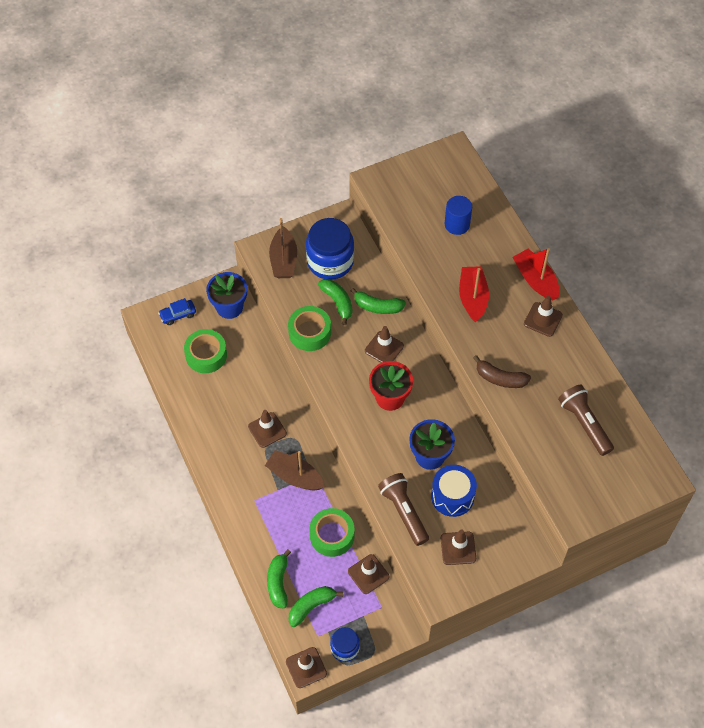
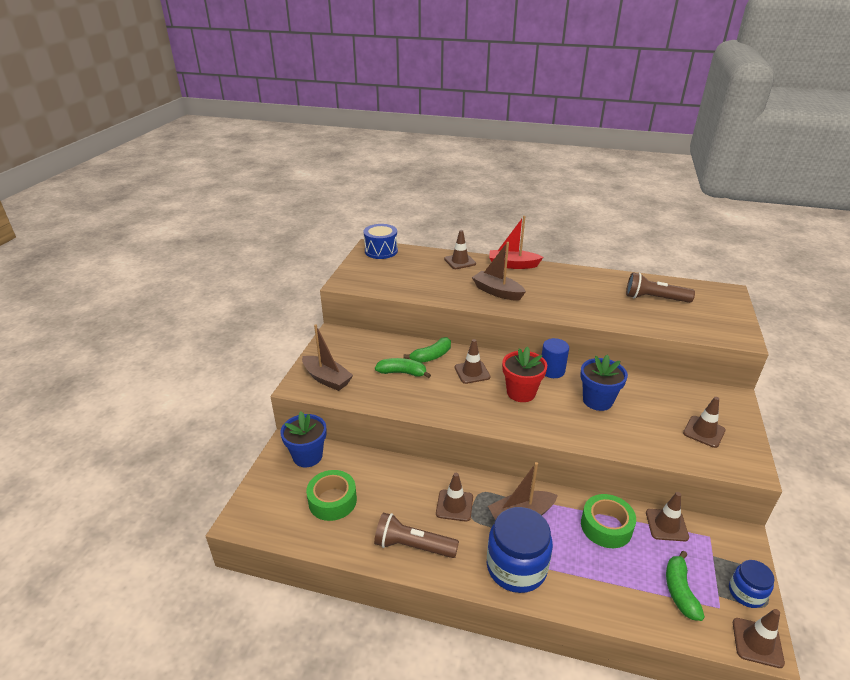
camera: 50 degrees left, 25 degrees down
blue car [158,298,196,325] -> none
green banana [267,549,291,609] -> none
green tape [288,306,331,351] -> none
blue jar [306,218,354,280] -> blue jar moved to [487,507,553,593]
brown flashlight [378,473,429,546] -> brown flashlight moved to [374,512,459,558]
blue drum [431,465,477,517] -> blue drum moved to [364,224,398,259]
blue cylinder [444,196,472,235] -> blue cylinder moved to [542,338,569,378]
red boat [459,266,489,323] -> brown boat [472,242,526,301]
brown banana [473,355,531,388] -> none
brown traffic cone [524,296,563,337] -> brown traffic cone moved to [444,230,476,269]

